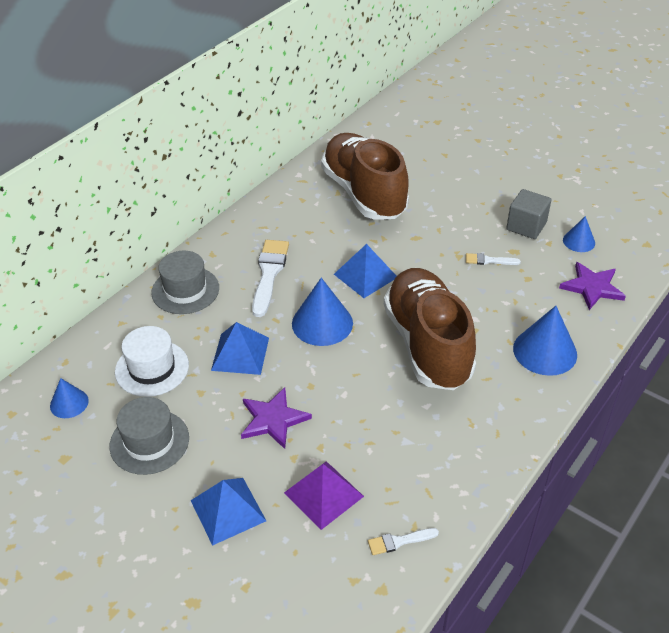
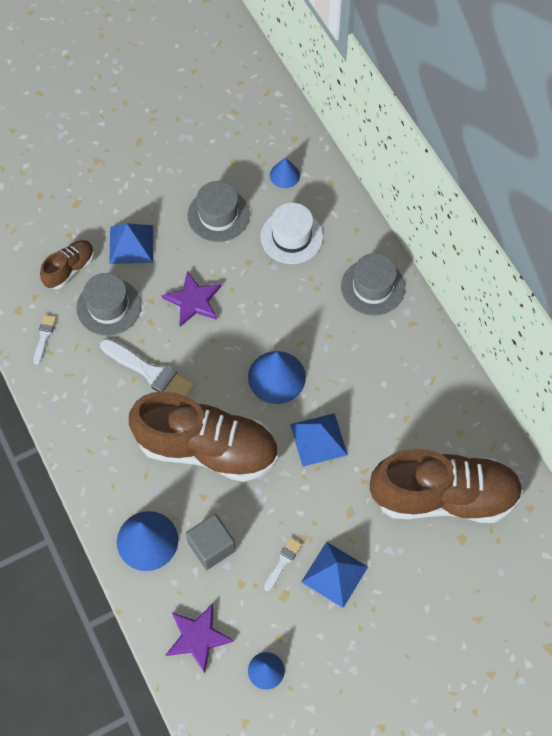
camera: 115 degrees right, 20 degrees up
blue pyramid [211,322,269,375] -> blue pyramid moved to [301,542,368,608]
white brush [252,240,289,317] -> white brush moved to [100,339,195,396]
purple pyramid [284,461,364,530] -> grey hat [76,273,141,336]
grey cube [506,189,551,239] -> grey cube moved to [186,514,236,570]
none -> brown shoe [40,240,94,289]

